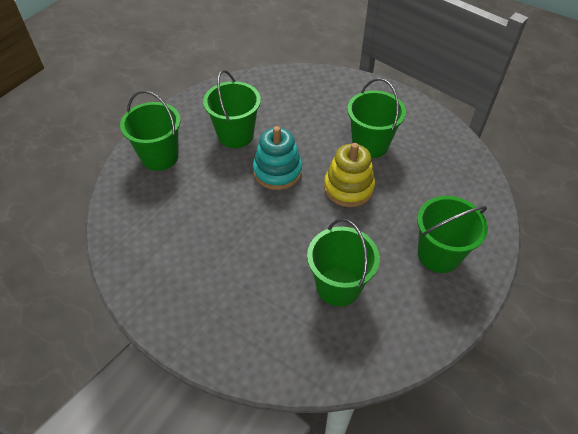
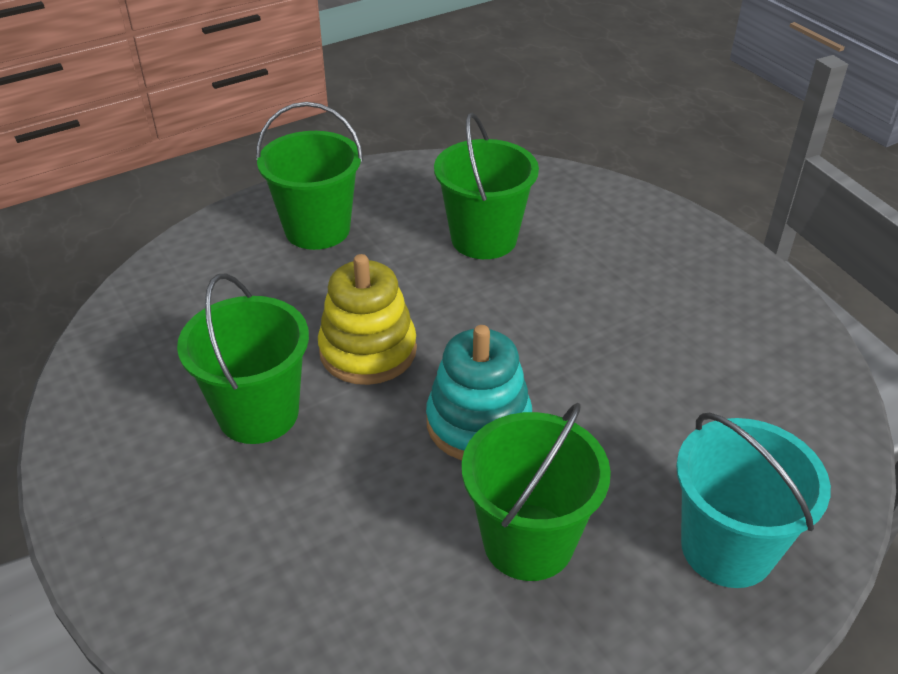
camera: 155 degrees left, 10 degrees down
green bucket [120,90,180,171] -> turquoise bucket [676,413,831,588]

